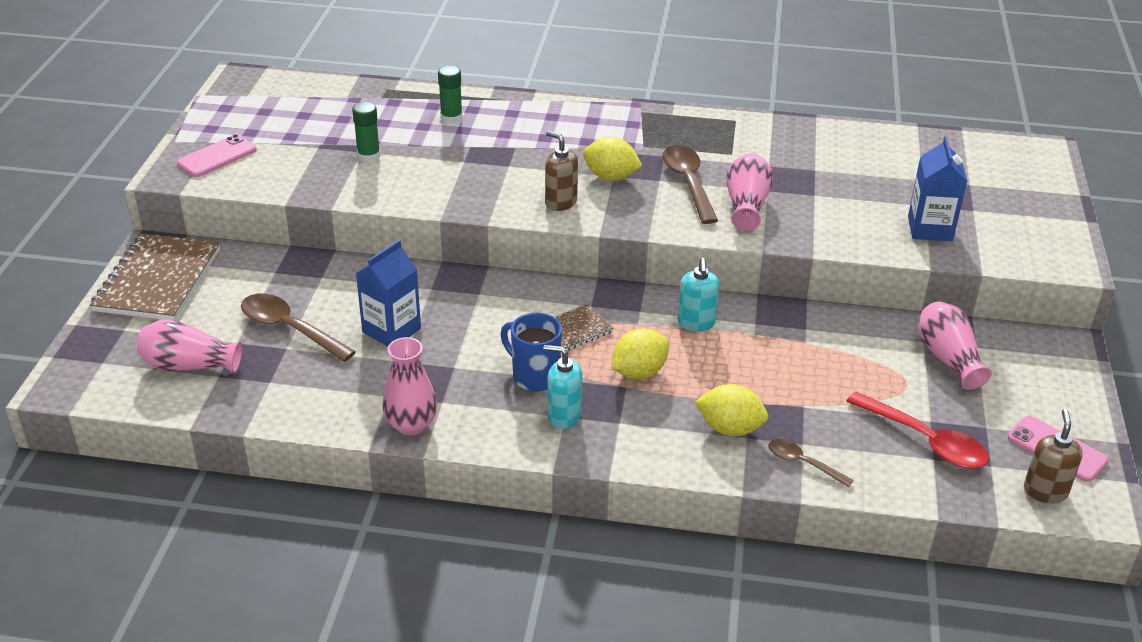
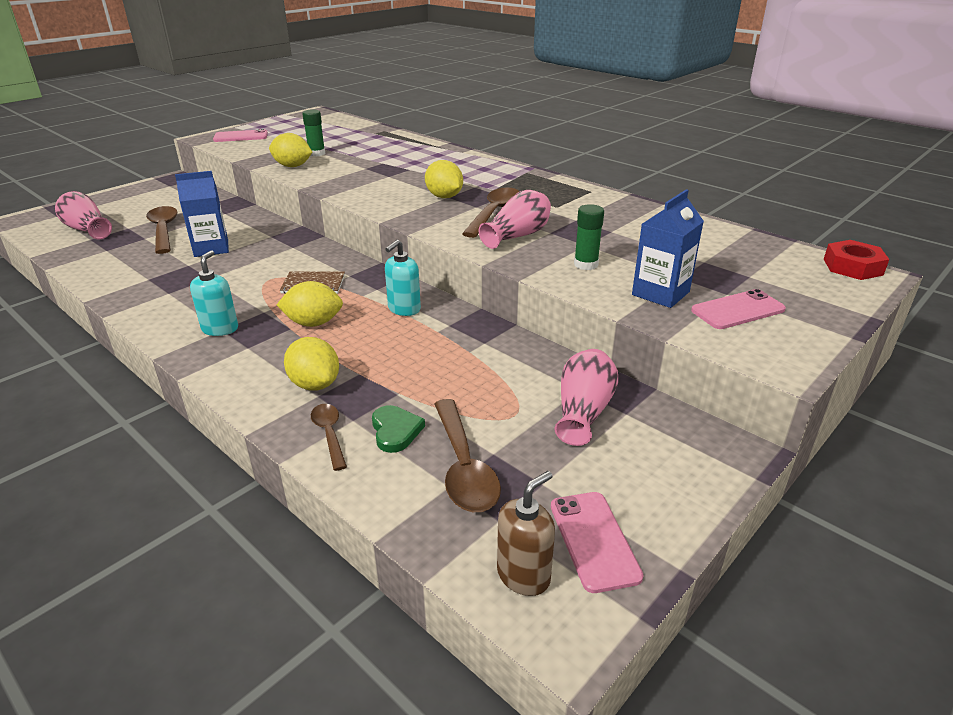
camera: 35 degrees right, 5 degrees down
brown notebook [90,234,220,320] -> none
pink vase [383,337,437,435] -> none
green glue stick [438,65,463,124] -> green glue stick moved to [574,204,604,270]
blue mug [500,313,562,391] -> none
turquoise soap dispenser [543,345,582,429] -> turquoise soap dispenser turned 45 degrees clockwise [190,250,238,336]
brown soap dispenser [545,131,578,211] -> none
red spoon [846,392,989,468] -> brown spoon [434,399,501,512]
none -> yellow lemon [269,133,312,167]
none -> green heart [372,405,425,453]
none -> pink phone [691,289,786,329]
none -> red nut [824,240,889,280]

